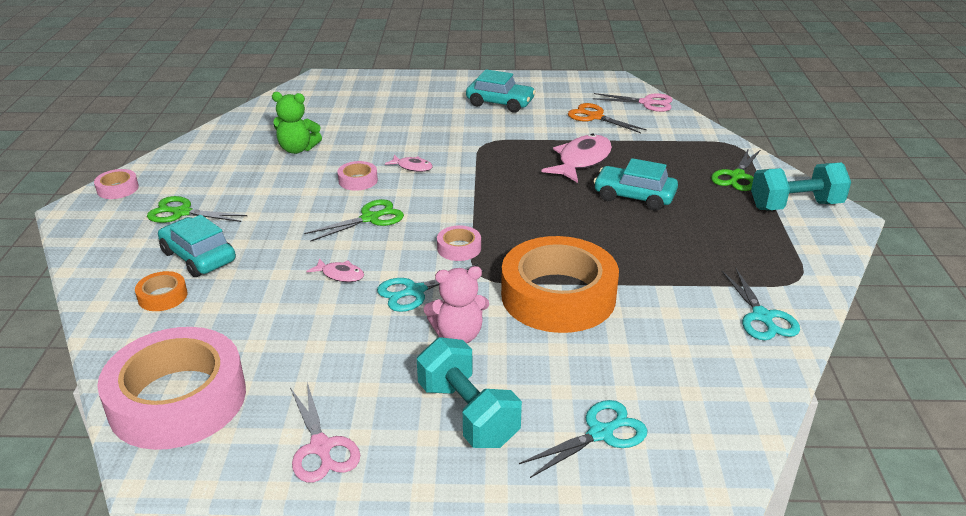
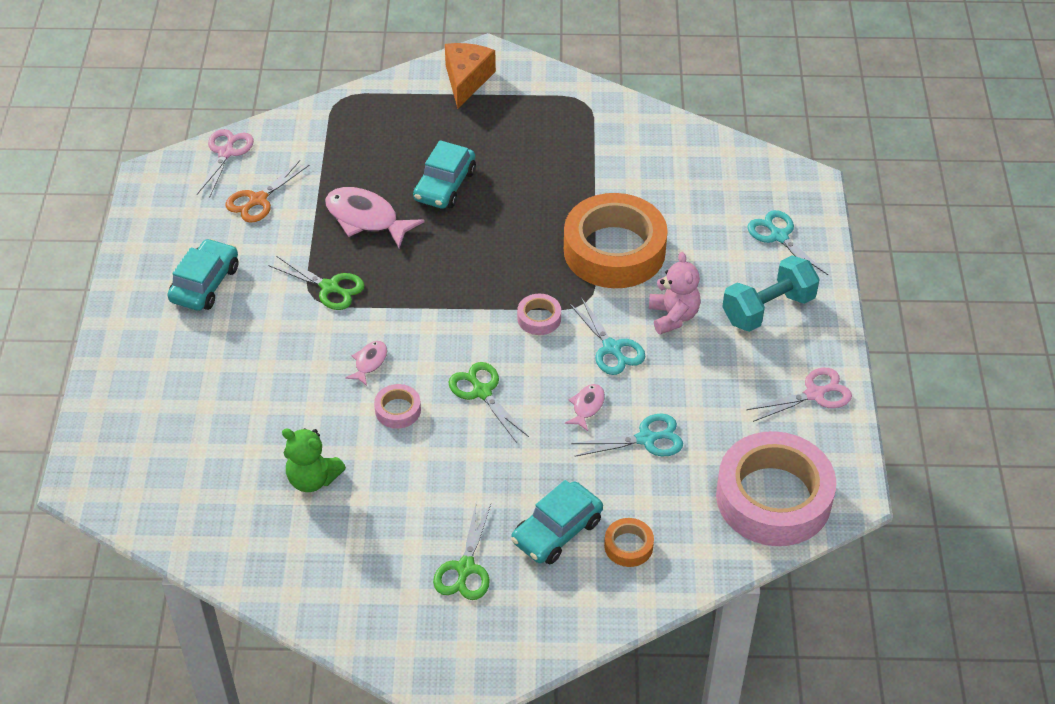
camera: 90 degrees left, 15 degrees up
pink tape [94,169,139,199] -> none
green teddy bear [272,92,322,154] -> green teddy bear turned 105 degrees clockwise [282,428,346,492]
green scissors [711,148,761,191] -> green scissors moved to [268,256,365,310]
turquoise scissors [722,268,800,340] -> turquoise scissors moved to [571,414,683,457]
turquoise dumbbell [751,162,851,210] -> orange cheese [445,43,496,109]

